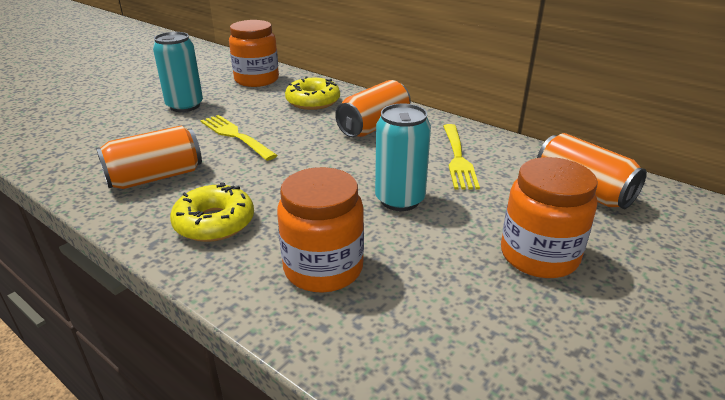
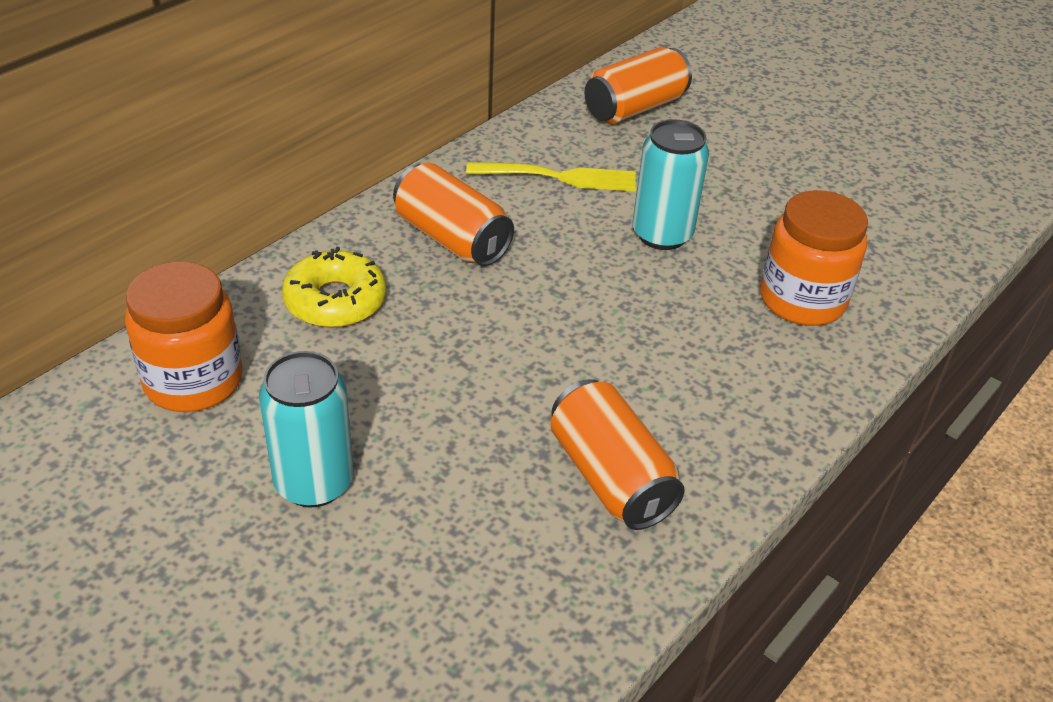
camera: 90 degrees left, 10 degrees up
yellow donut [170,183,254,242] -> none
yellow fork [200,115,277,161] -> none
orange jar [501,157,598,278] -> none

